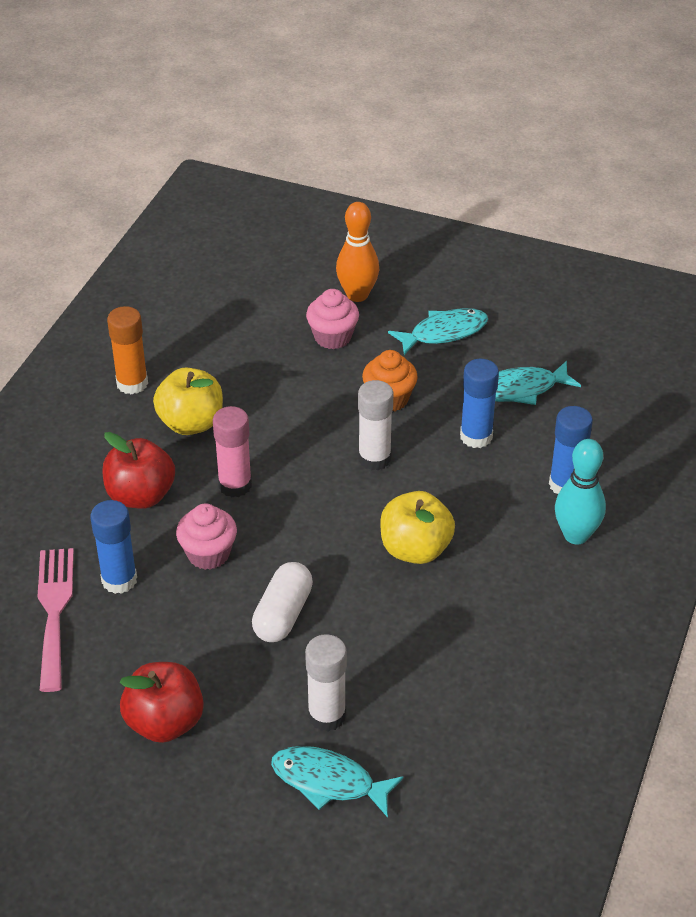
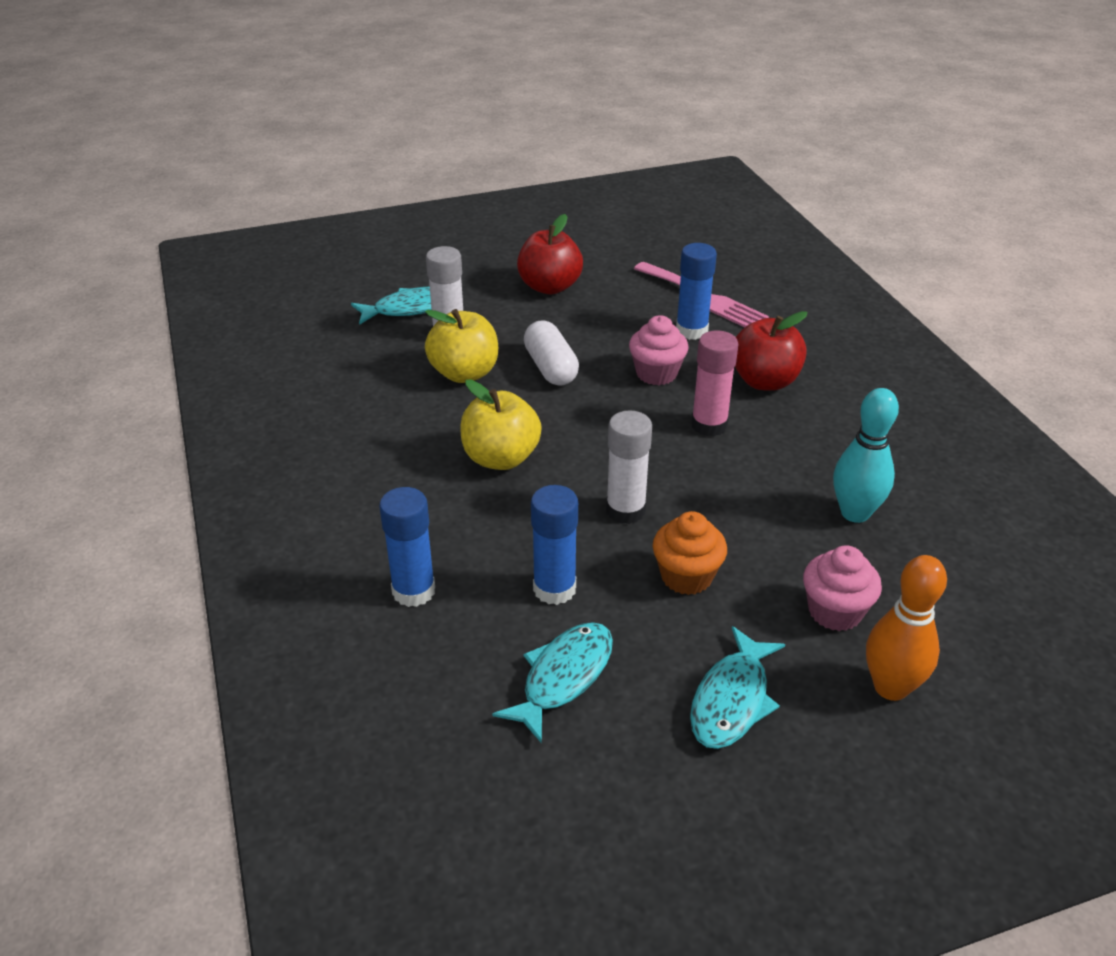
camera: 140 degrees right, 5 degrees down
orange glue stick [107,306,148,395] -> none
yellow apple [153,368,223,435] -> yellow apple moved to [425,309,498,383]
turquoise bowling pin [555,439,606,545] -> turquoise bowling pin moved to [833,388,899,523]

